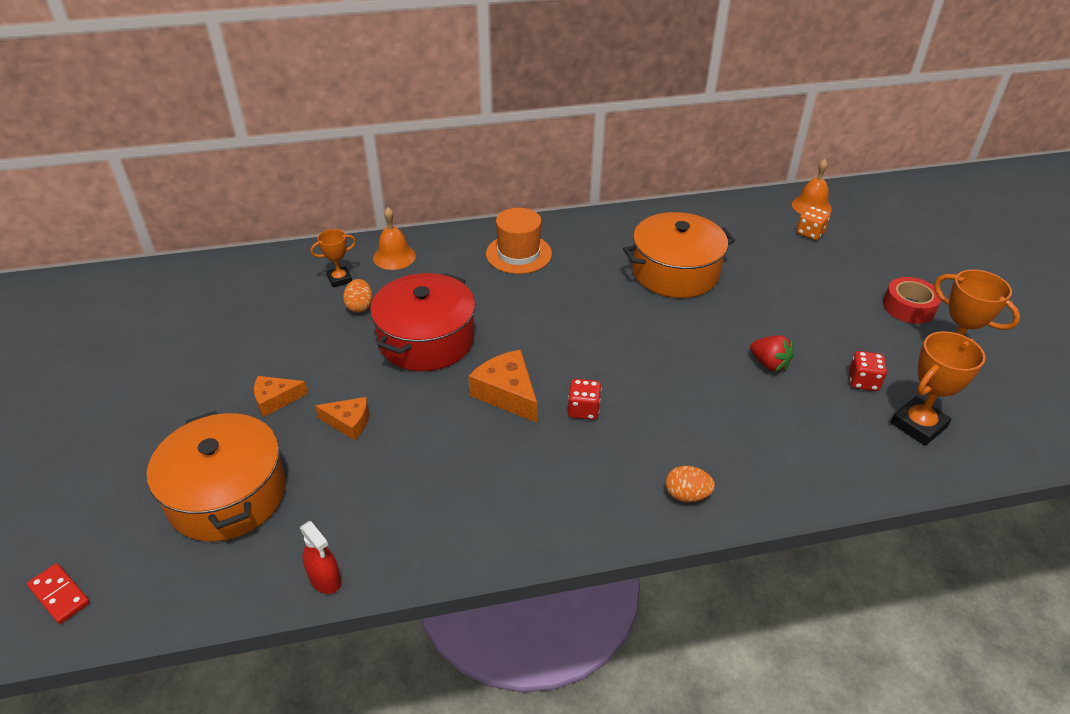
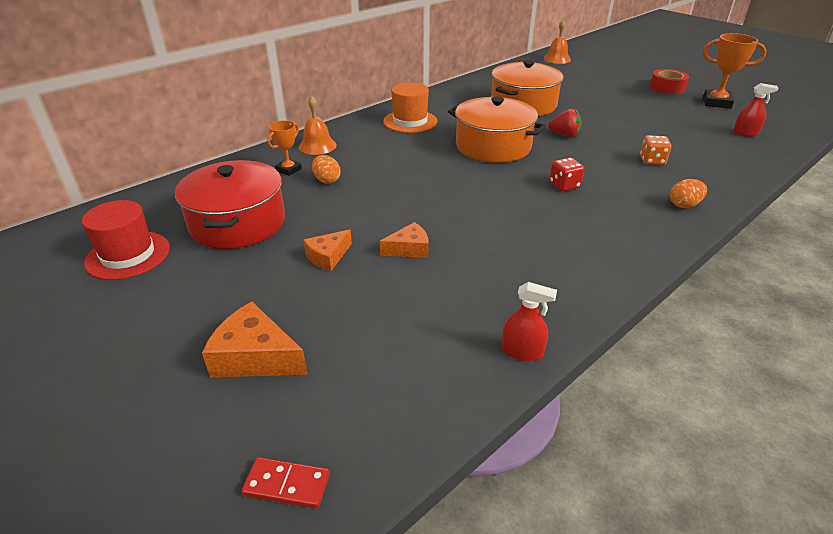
camera: 30 degrees left, 5 degrees down
orange pot [147,411,286,541] -> orange pot moved to [448,97,546,163]
red pot [370,273,475,371] -> red pot moved to [175,160,285,249]
orange cheese [468,350,537,423] -> orange cheese moved to [202,302,308,377]
red strawberry [750,335,794,372] -> red strawberry moved to [548,109,582,137]
orange dice [797,206,830,240] -> orange dice moved to [640,135,672,165]
red dice [849,351,887,391] -> none
orange trophy [891,331,985,446] -> red spray bottle [733,83,779,137]
none -> red hat [82,200,170,280]

